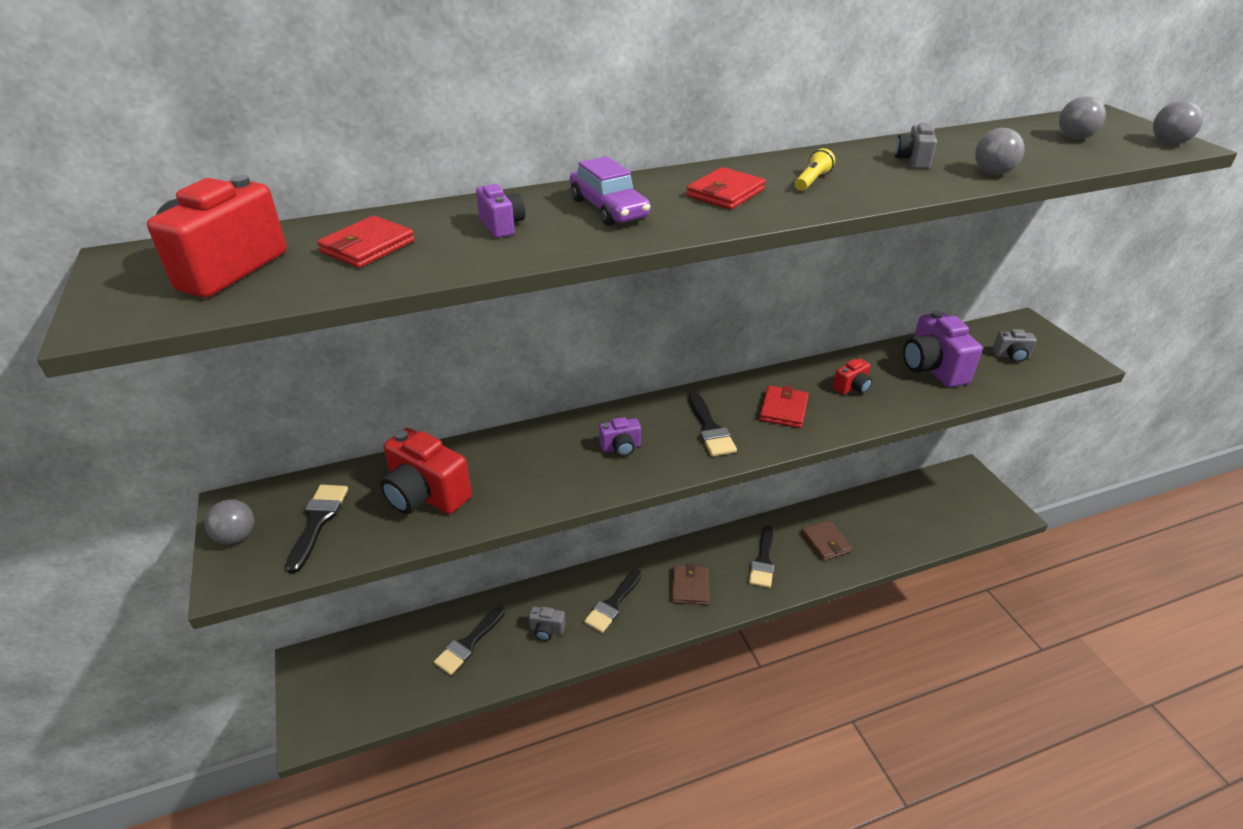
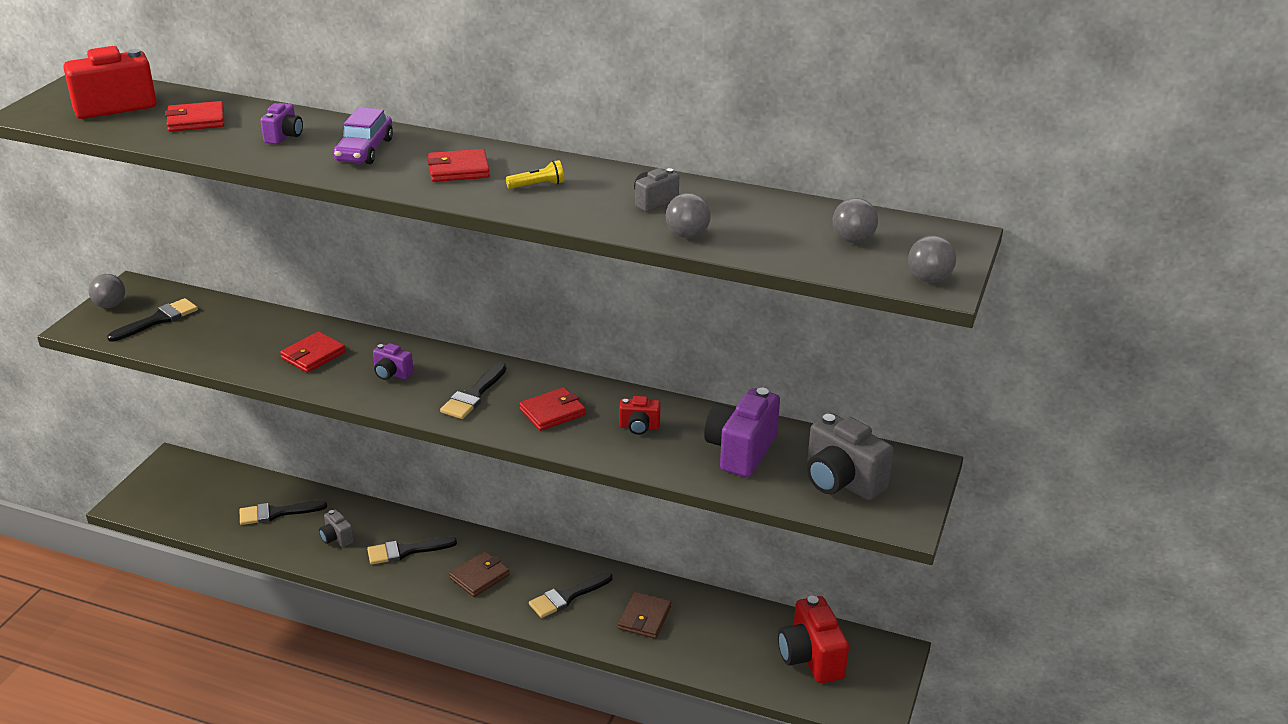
camera: 40 degrees right, 5 degrees down
red camera [380,428,472,514] -> red camera moved to [778,596,849,683]
grey camera [992,329,1037,362] -> grey camera [807,413,894,500], size x1.95
none -> red wallet [280,331,346,373]

